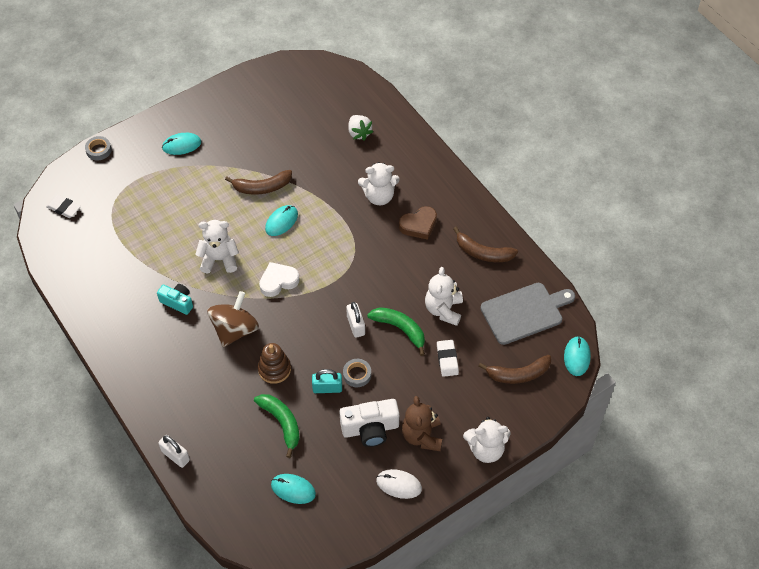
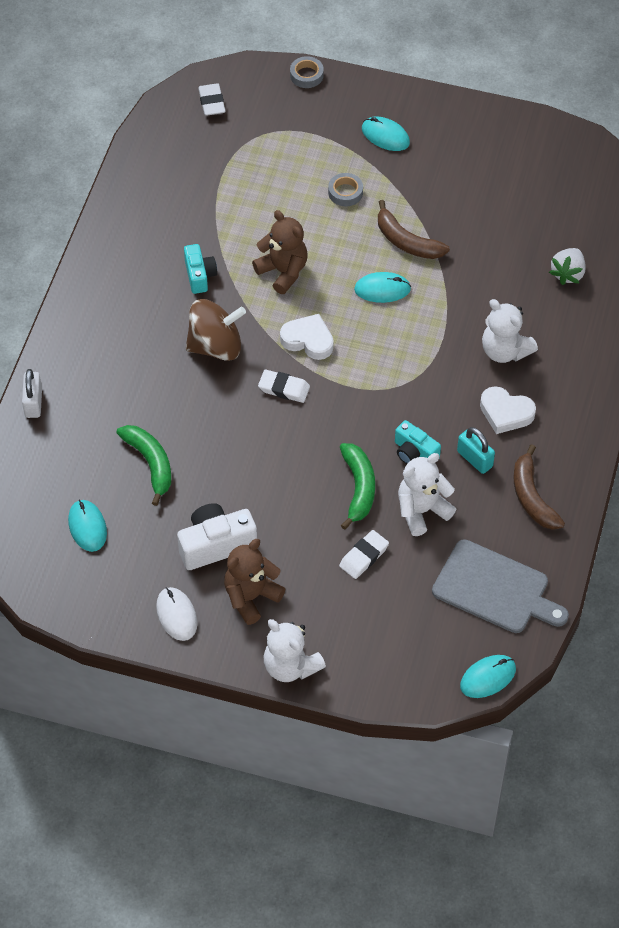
camera: 50 degrees right, 0 degrees up
white teddy bear [195,220,239,274] -> brown teddy bear [252,210,307,294]
green banana [254,394,300,458] -> green banana turned 45 degrees counterclockwise [116,425,171,506]
brown stacking toy [258,343,291,384] -> none
turquoise padlock [312,369,342,393] -> turquoise padlock moved to [457,427,495,474]
white camera [340,399,400,447] -> white camera turned 120 degrees clockwise [177,503,257,570]
grey tape [343,359,371,387] -> grey tape moved to [328,173,363,206]
white padlock [346,302,365,338] -> none
brown heart [399,206,437,240] -> white heart [480,386,536,434]
brown banana [478,355,551,384] -> none
none -> white eraser [258,370,310,403]
none -> turquoise camera [395,420,441,464]

